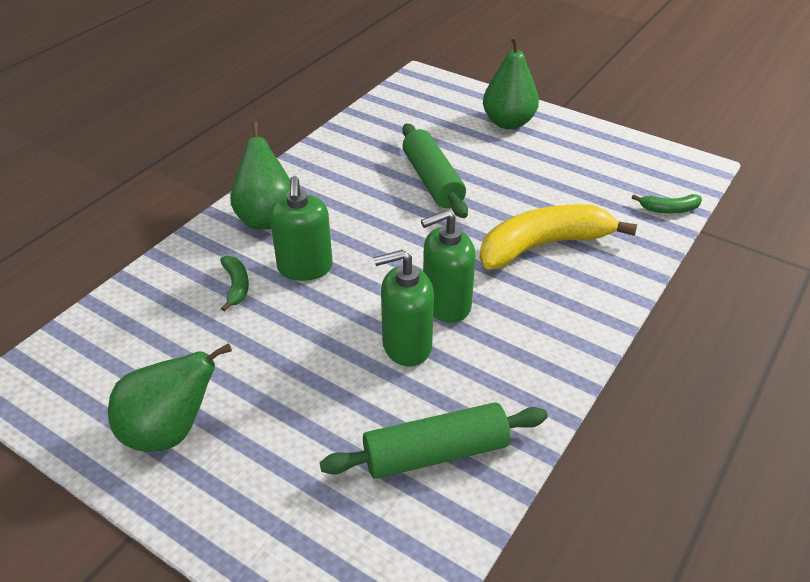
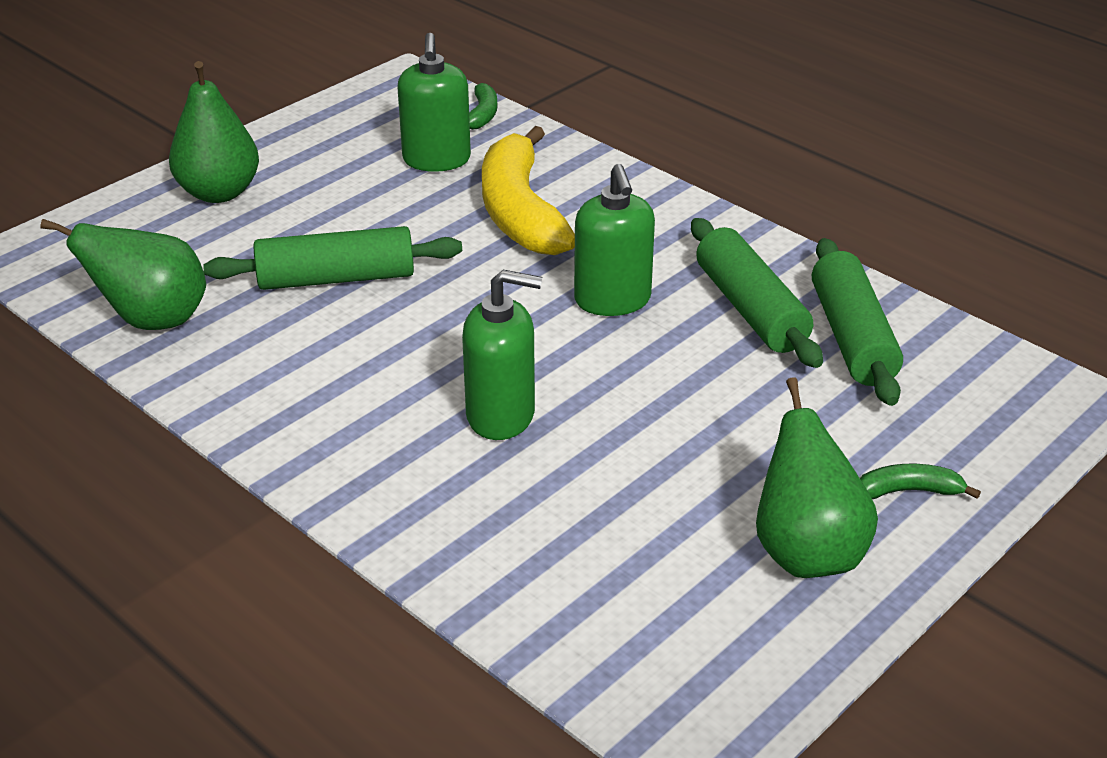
camera: 80 degrees left, 5 degrees down
green banana [220,256,249,312] -> green banana moved to [860,464,981,499]
green pear [230,121,290,230] -> green pear moved to [40,219,206,330]
green soap dispenser [374,250,434,367] -> green soap dispenser moved to [397,33,471,172]
none -> green rolling pin [691,218,823,368]

